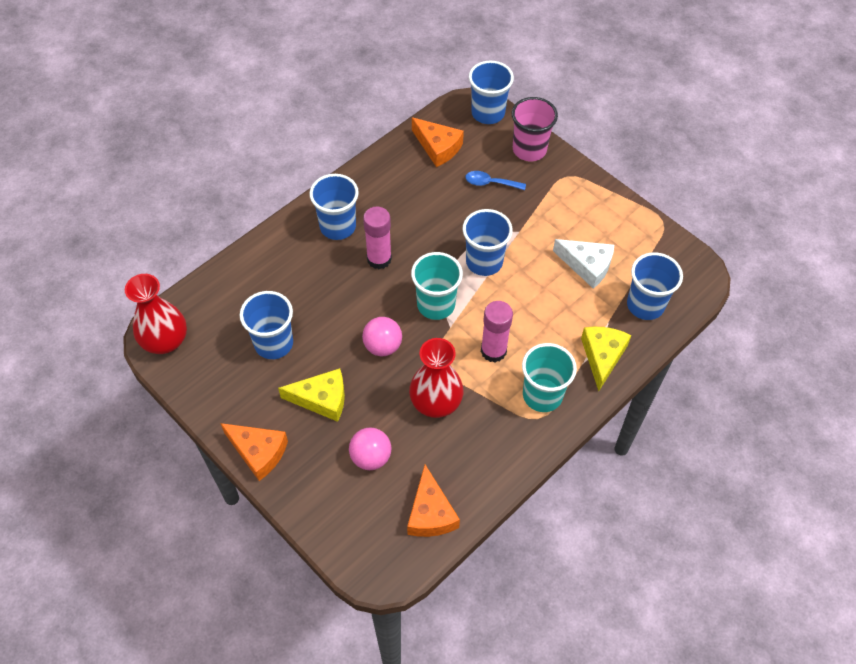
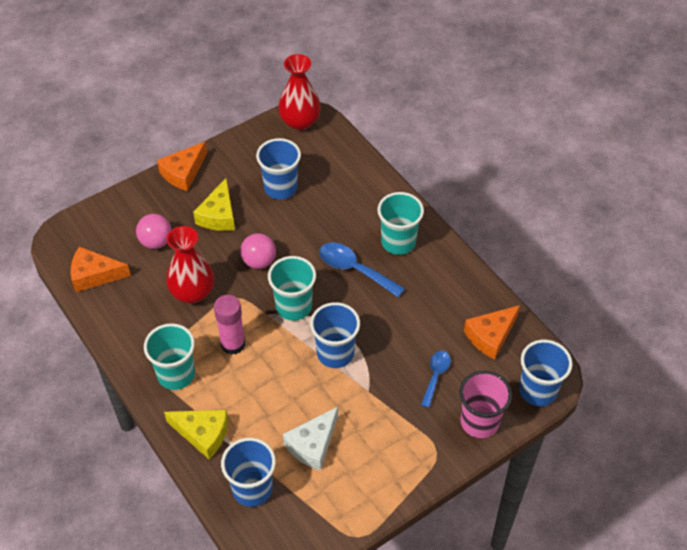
camera: 100 degrees right, 5 degrees down
blue cup [309,174,359,240] -> turquoise cup [377,192,424,255]
pink glue stick [363,206,392,269] -> blue spoon [319,242,405,297]

